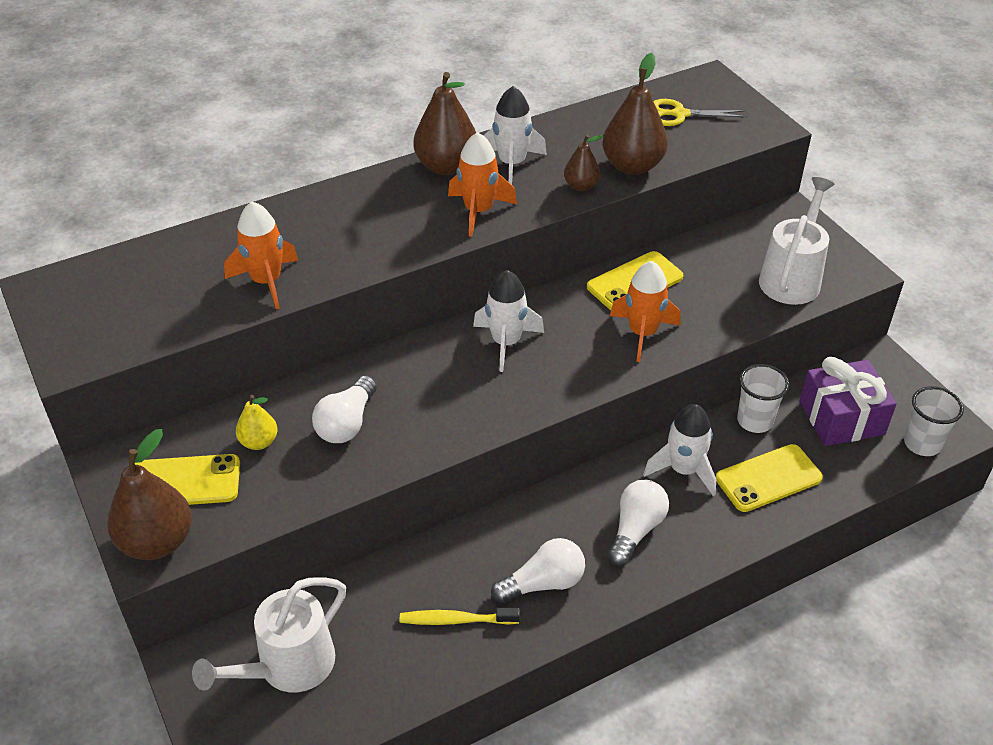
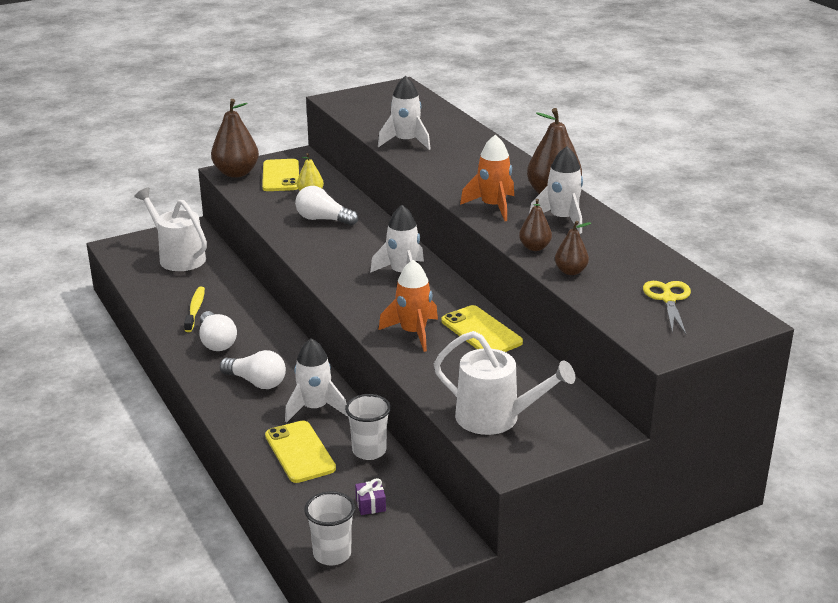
camera: 90 degrees right, 15 degrees down
orange rocket [224,202,299,309] -> white rocket [378,76,431,150]
brown pear [602,53,668,175] -> brown pear [555,221,591,275], size x0.55
purple gift [800,357,896,446] -> purple gift [355,478,386,515], size x0.41

